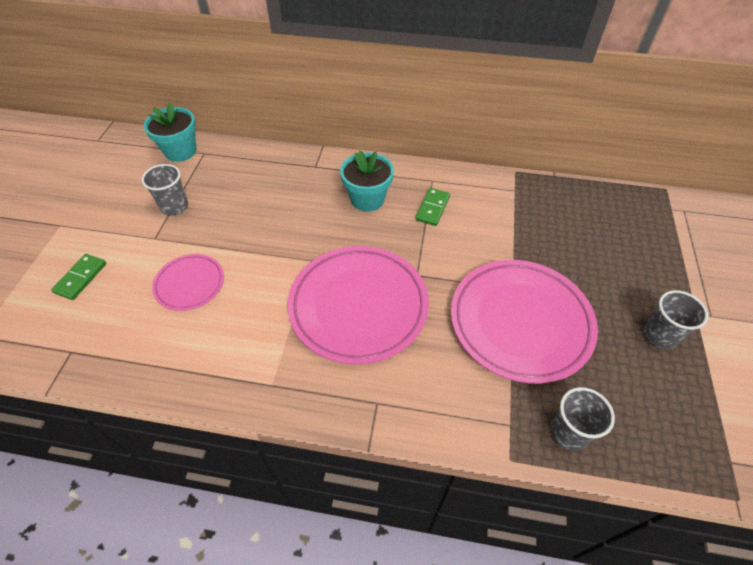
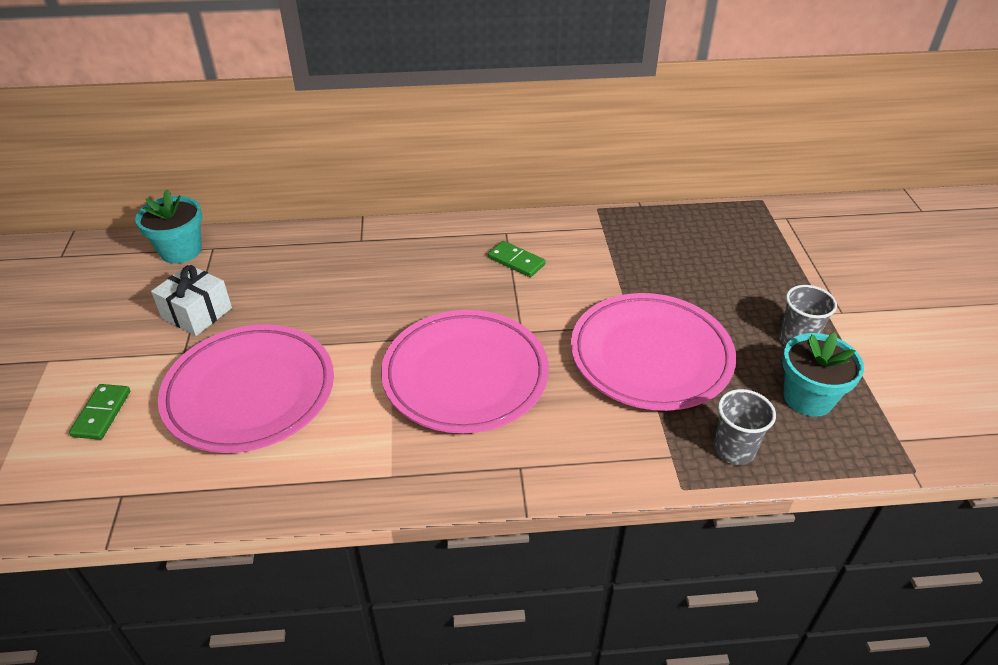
camera: 15 degrees left, 10 degrees down
grey cup [142,164,188,216] -> white gift [151,265,232,336]
pink plate [152,254,224,311] -> pink plate [158,324,334,453], size x1.93
turquoise flower pot [340,150,394,212] -> turquoise flower pot moved to [782,332,864,417]
green domino [415,188,450,226] -> green domino turned 60 degrees counterclockwise [488,241,546,277]

